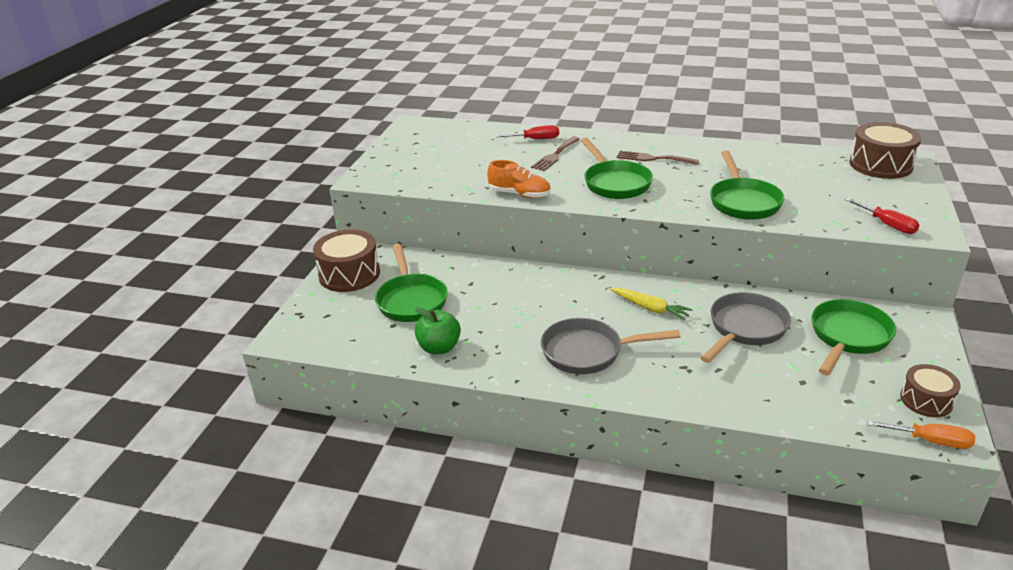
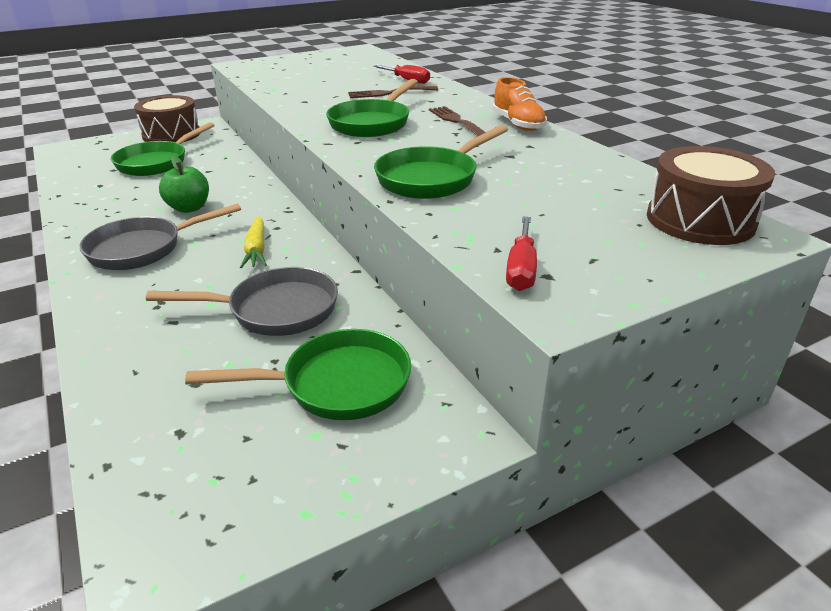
camera: 45 degrees right, 0 degrees up
green apple [415,307,461,354] -> green apple moved to [159,156,209,213]
orange shoe [487,160,551,198] -> orange shoe moved to [493,77,547,131]
grey pan [541,318,680,374] -> grey pan turned 75 degrees counterclockwise [80,203,241,270]
orange screwdriver [867,420,975,449] -> none
brown drum [900,364,961,417] -> none

